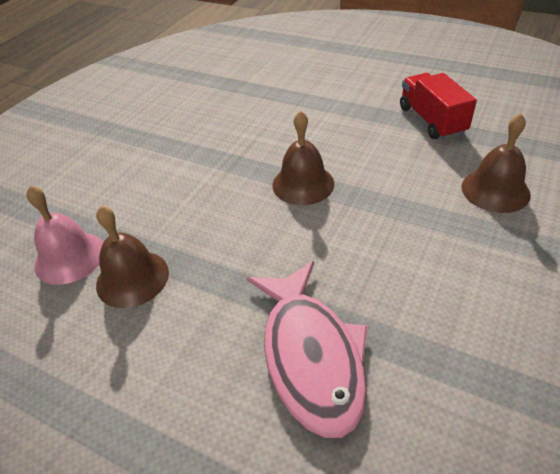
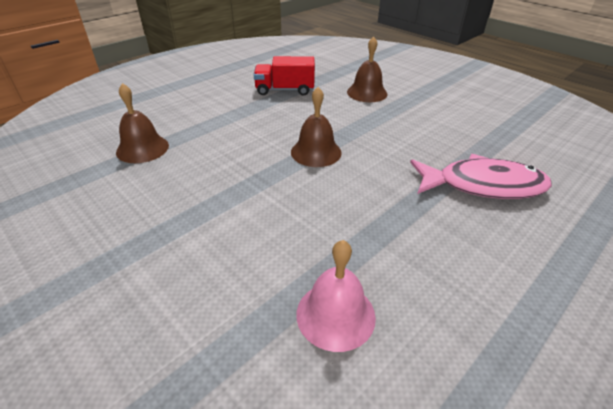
camera: 75 degrees left, 5 degrees down
brown bell [96,206,169,308] -> brown bell moved to [116,83,169,163]

